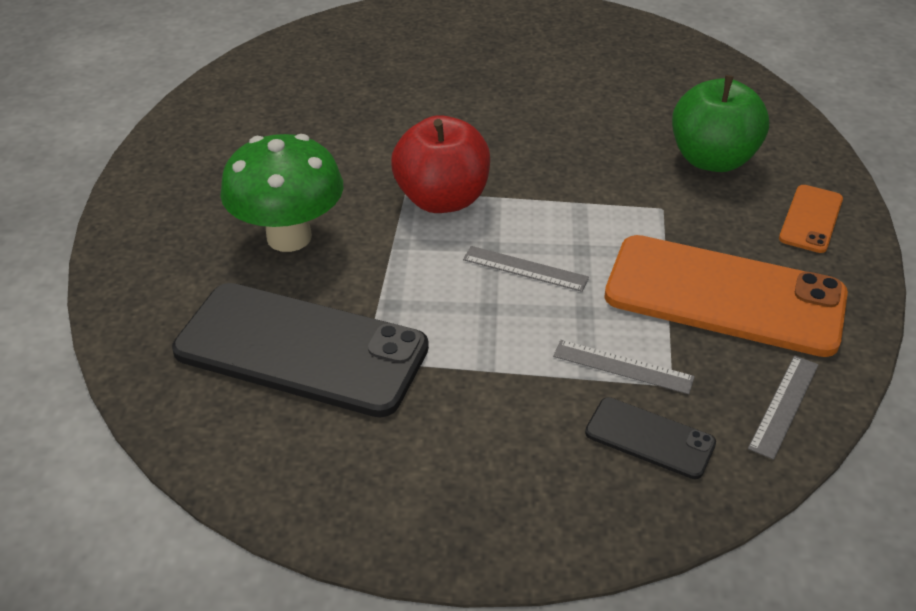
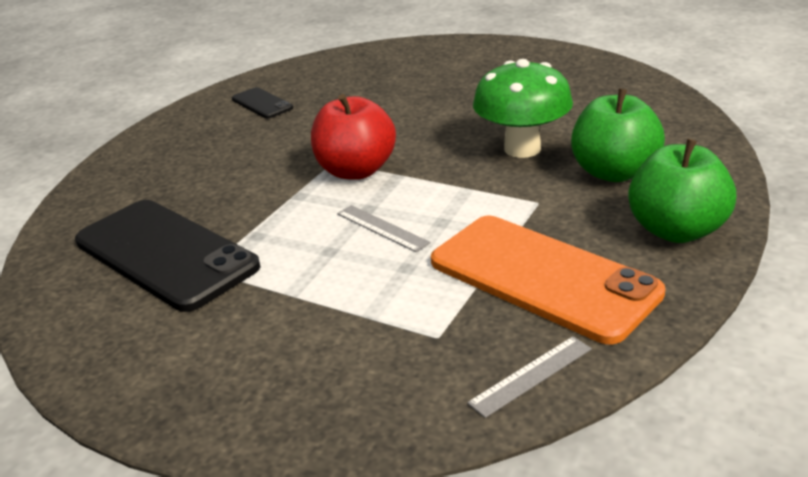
camera: 25 degrees right, 10 degrees down
green mushroom [220,134,343,252] -> green mushroom moved to [473,59,573,158]
grey ruler [553,340,695,394] -> none
black phone [585,397,716,479] -> black phone moved to [232,87,293,119]
orange phone [779,185,843,253] -> green apple [628,139,736,243]

